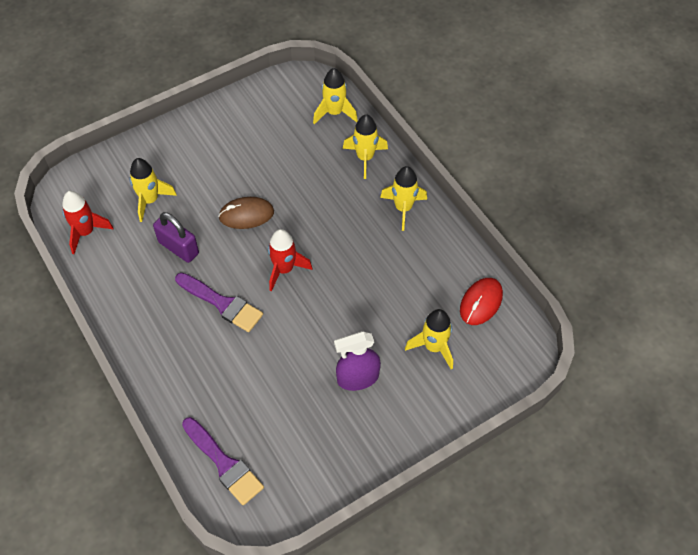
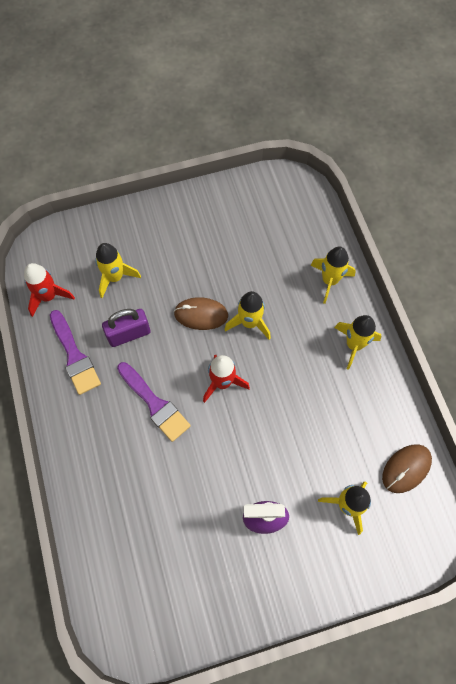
camera: 15 degrees right, 10 degrees up
purple padlock [153,212,199,263] -> purple padlock turned 75 degrees counterclockwise [102,309,151,347]
purple brush [182,417,264,505] -> purple brush moved to [50,310,101,395]
yellow rocket [313,68,358,124] -> yellow rocket moved to [224,291,271,340]
red mouse [460,278,503,325] -> brown mouse [382,444,432,493]

